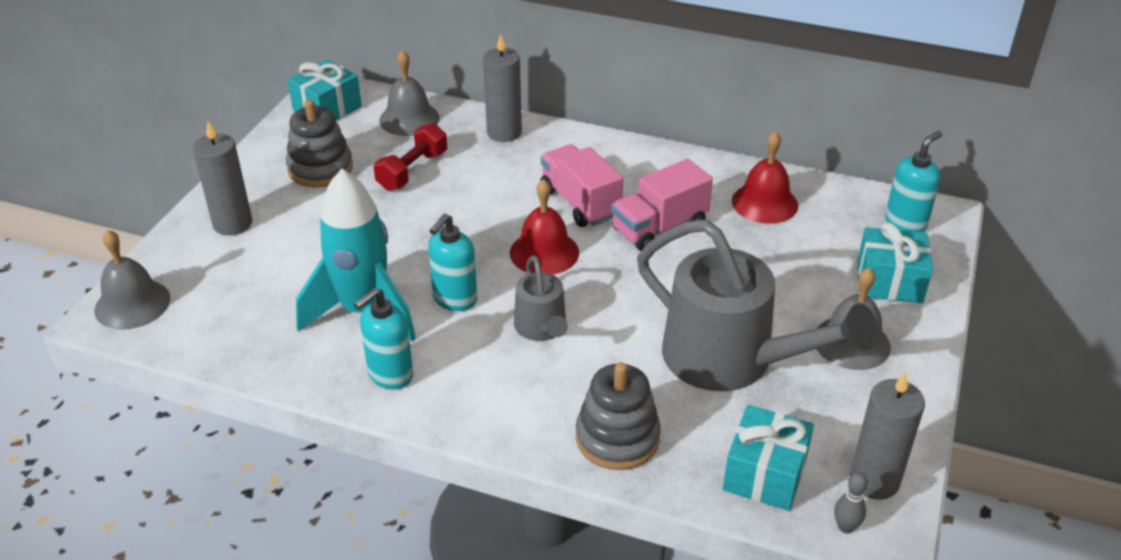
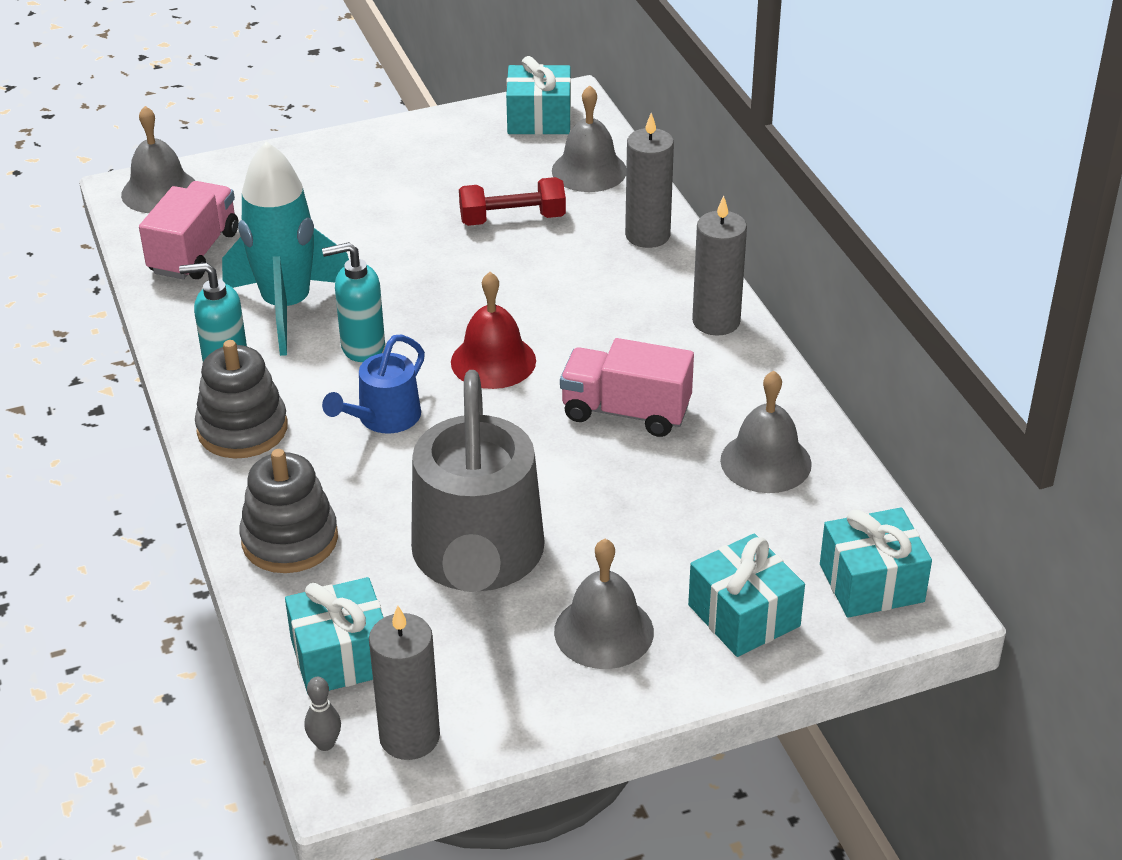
camera: 50 degrees right, 0 degrees up
grey candle [193,121,252,235] -> grey candle moved to [692,196,747,336]
grey stacking toy [286,100,353,187] -> grey stacking toy moved to [195,340,288,459]
grey watering can [514,255,568,341] -> blue watering can [322,334,425,433]
pink truck [541,144,623,227] -> pink truck moved to [139,181,238,280]
red bell [732,131,798,224] -> grey bell [720,371,812,493]
turquoise soap dispenser [885,131,942,232] -> turquoise gift [820,507,932,618]

